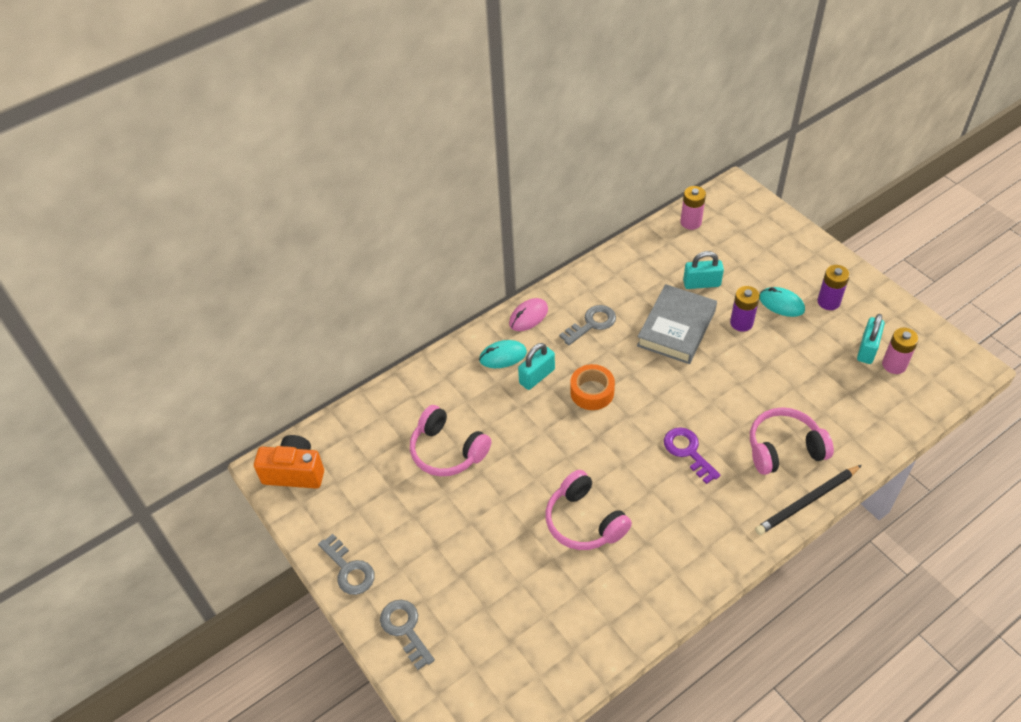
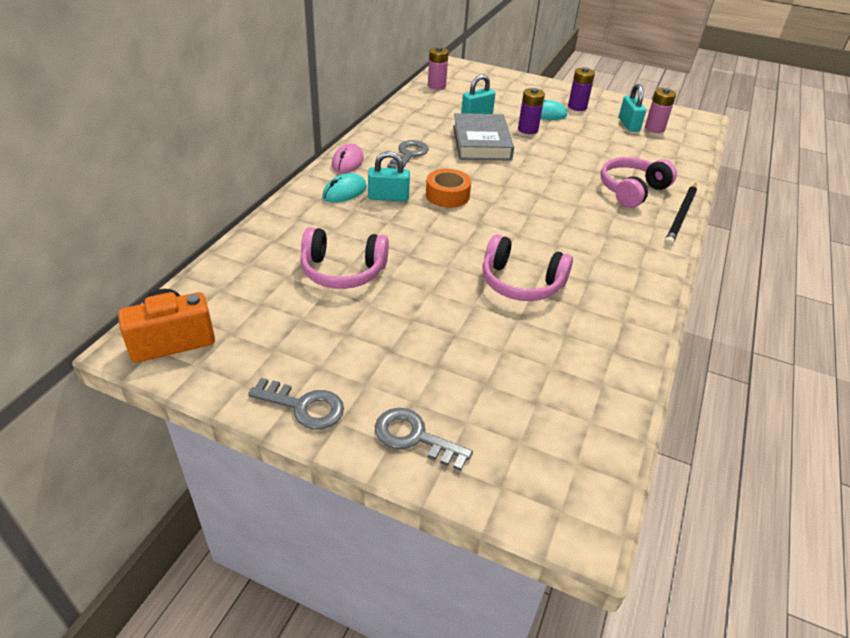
camera: 35 degrees left, 10 degrees down
turquoise padlock [518,343,555,390] -> turquoise padlock turned 75 degrees clockwise [368,151,410,202]
purple key [664,427,721,484] -> none

